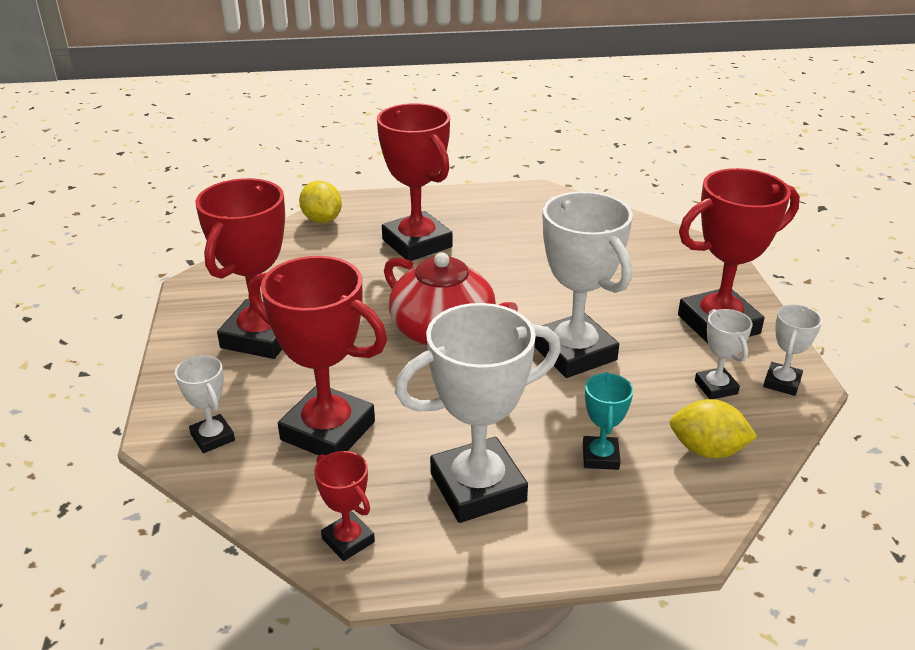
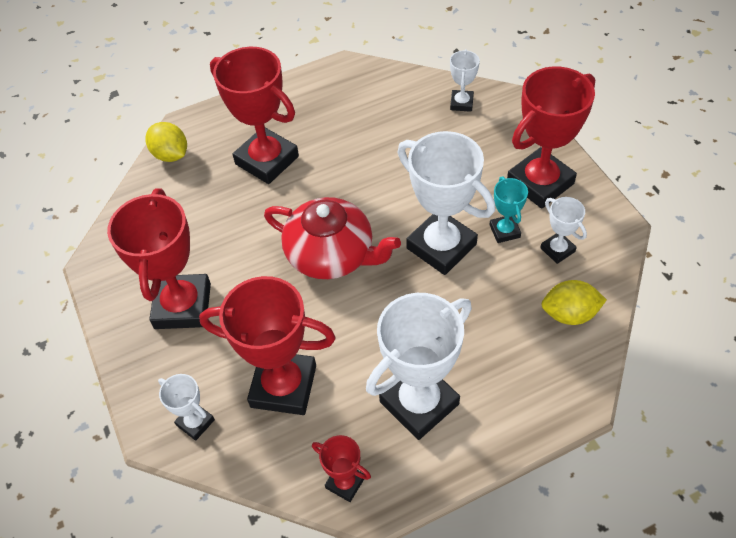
camera: 15 degrees left, 20 degrees up
turquoise trophy [583,372,633,470] -> turquoise trophy moved to [489,176,528,243]
white trophy [763,305,822,396] -> white trophy moved to [450,49,480,112]

